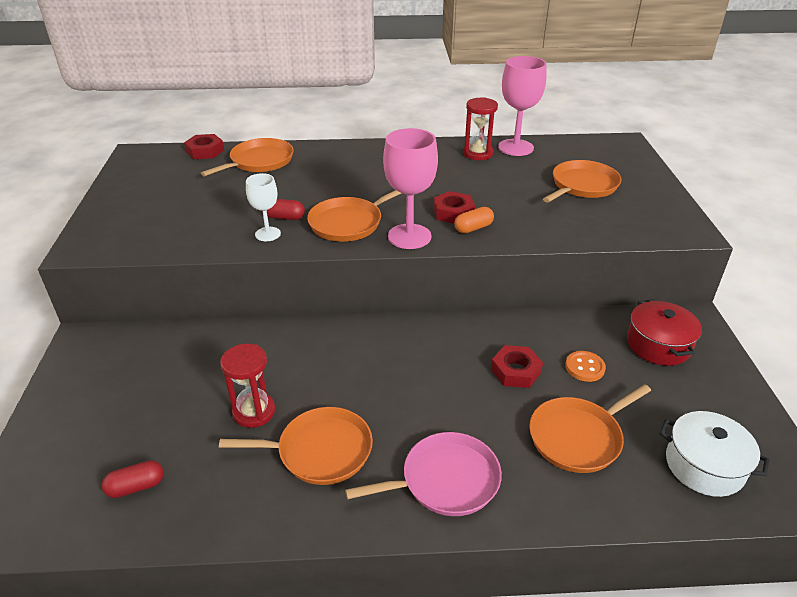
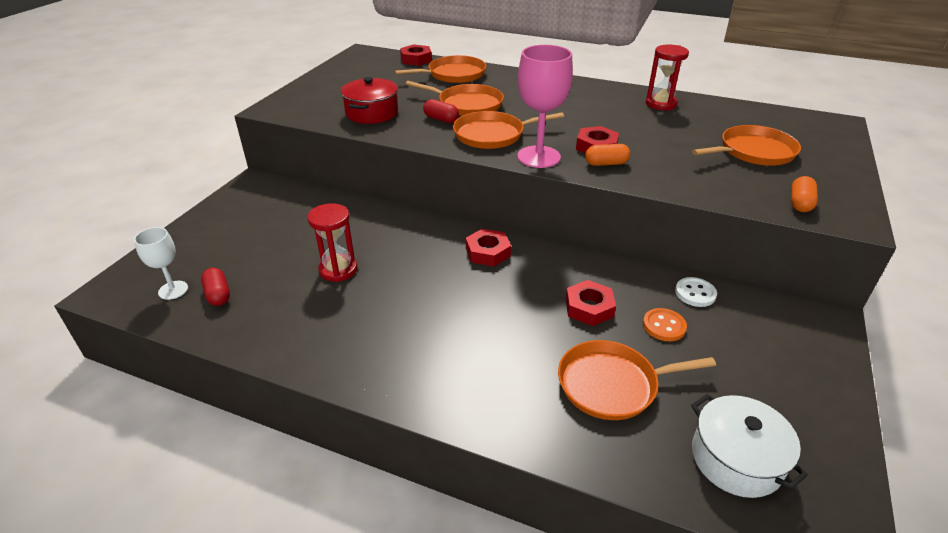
camera: 25 degrees right, 0 degrees up
red capsule [102,460,164,498] -> red capsule turned 60 degrees clockwise [201,268,230,306]
orange pan [219,407,373,485] -> orange pan moved to [406,81,504,116]
white goblet [246,173,281,241] -> white goblet moved to [134,227,188,300]
pink pan [345,432,502,516] -> none
pink goblet [498,56,546,156] -> none
red pot [627,299,702,366] -> red pot moved to [341,77,398,124]
none -> red nut [466,229,511,266]
none -> white button [675,277,717,307]
none -> orange capsule [791,176,818,212]

